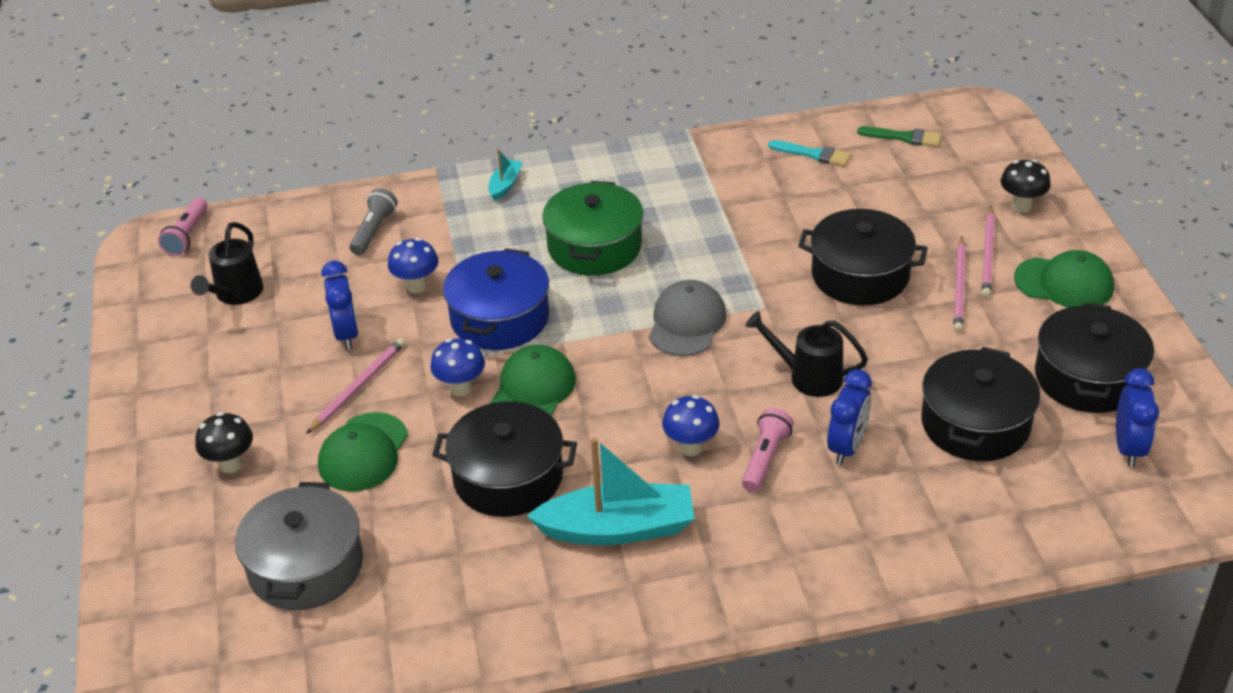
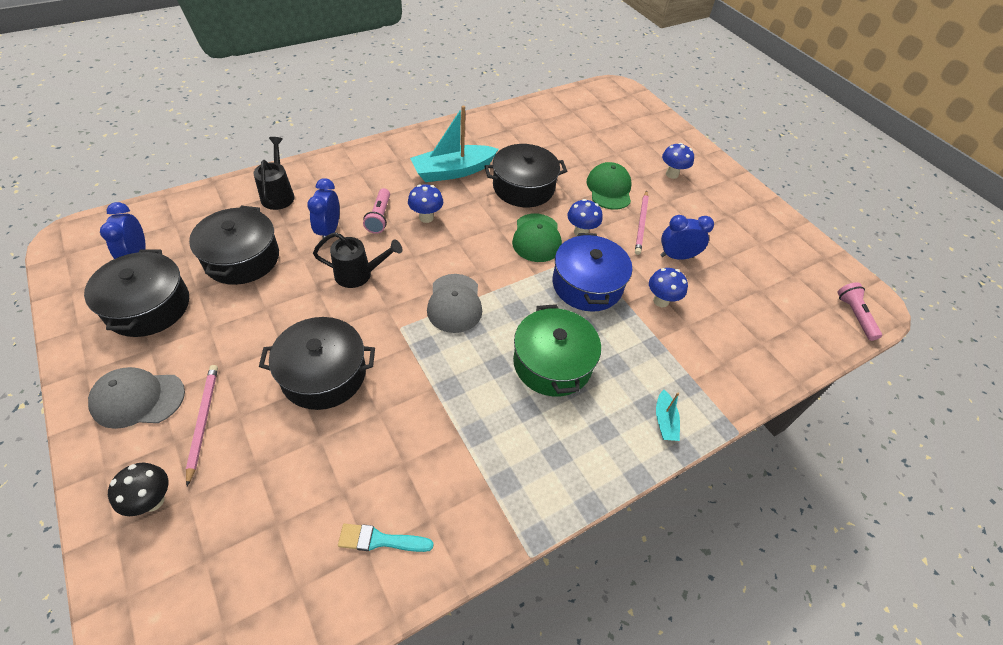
camera: 155 degrees right, 10 degrees up
black watering can [191,222,264,305] -> black watering can moved to [253,137,295,210]
black mushroom [195,412,253,473] -> blue mushroom [662,143,694,179]
grey pot [235,482,363,610] -> none
blue clock [321,261,359,349] -> blue clock turned 120 degrees clockwise [660,215,714,260]
grey flashlight [349,188,398,255] -> none
green brush [857,126,941,147] -> none
pink pencil [954,237,966,332] -> none
green cap [1014,250,1114,308] -> grey cap [88,367,185,429]

